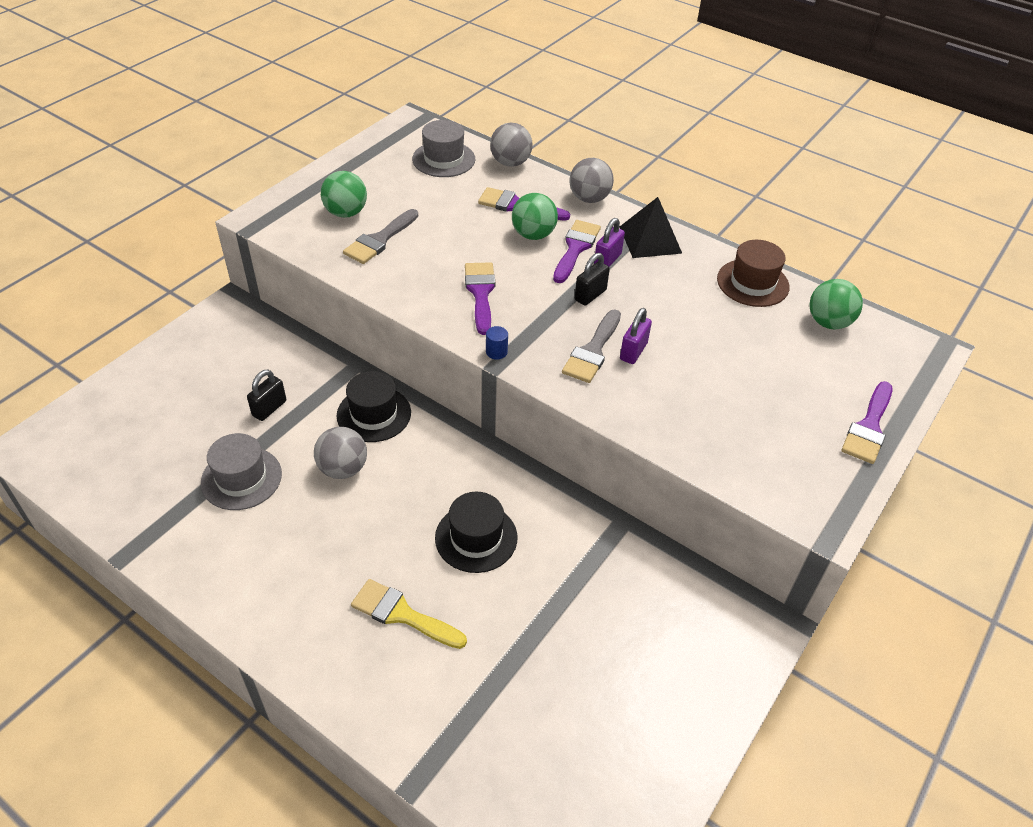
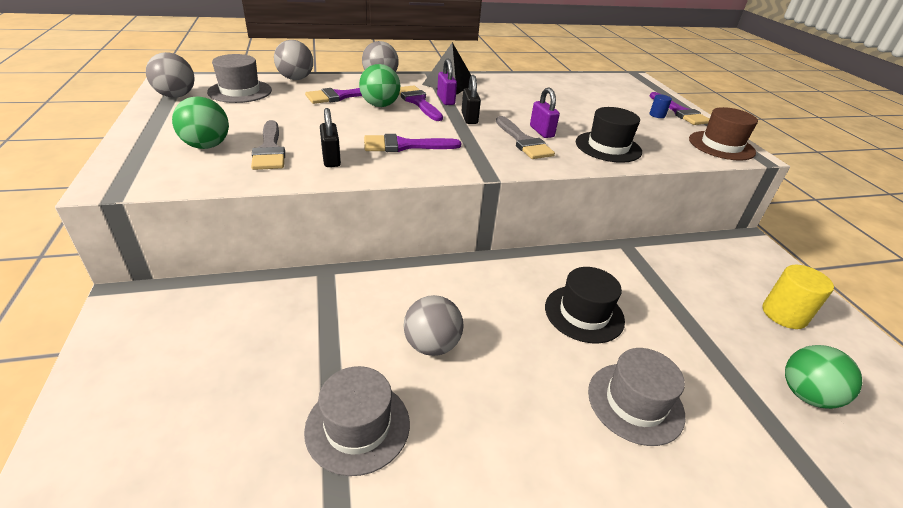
camera: 50 degrees left, 10 degrees down
black padlock [247,369,286,421] -> black padlock moved to [320,108,341,167]
black hat [337,371,411,442] -> black hat moved to [576,107,642,163]
yellow brush [351,579,467,649] -> grey hat [588,348,685,446]
purple brush [465,262,495,335] -> purple brush turned 45 degrees counterclockwise [364,134,461,152]
blue cylinder [486,326,508,360] -> blue cylinder moved to [650,94,672,118]
brown hat [717,240,790,307] -> brown hat moved to [689,107,758,161]
green ball [810,279,863,330] -> green ball moved to [785,345,862,409]
none -> grey ball [146,52,195,98]
none -> yellow cylinder [763,265,834,329]

